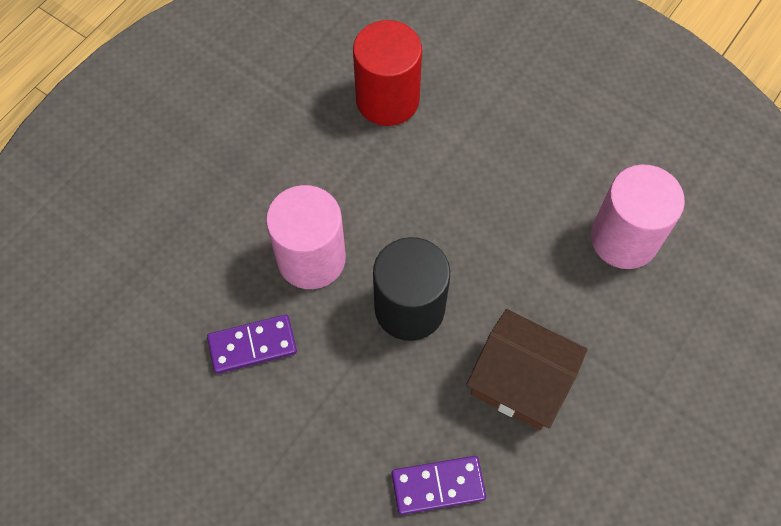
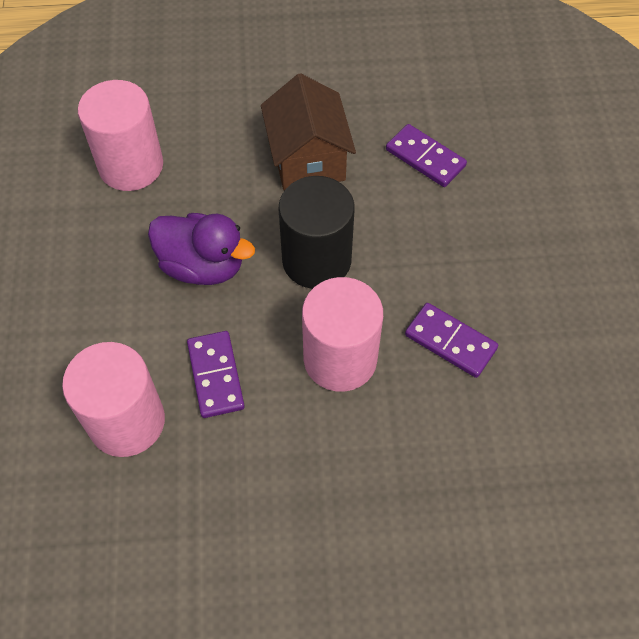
camera: 130 degrees left, 5 degrees down
red cylinder [353,20,422,126] -> pink cylinder [62,342,165,457]
none -> purple duck [148,213,255,285]
none -> purple domino [187,331,245,418]

